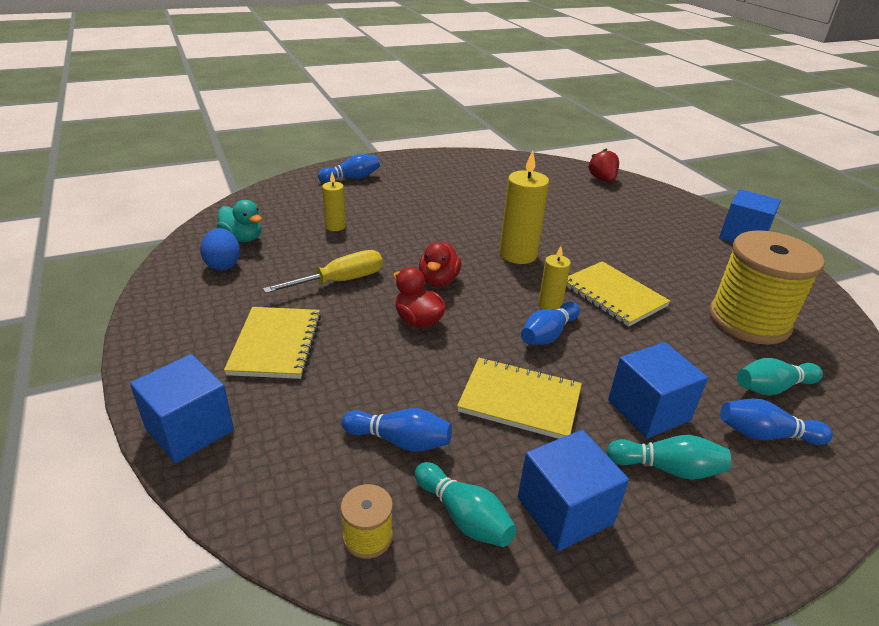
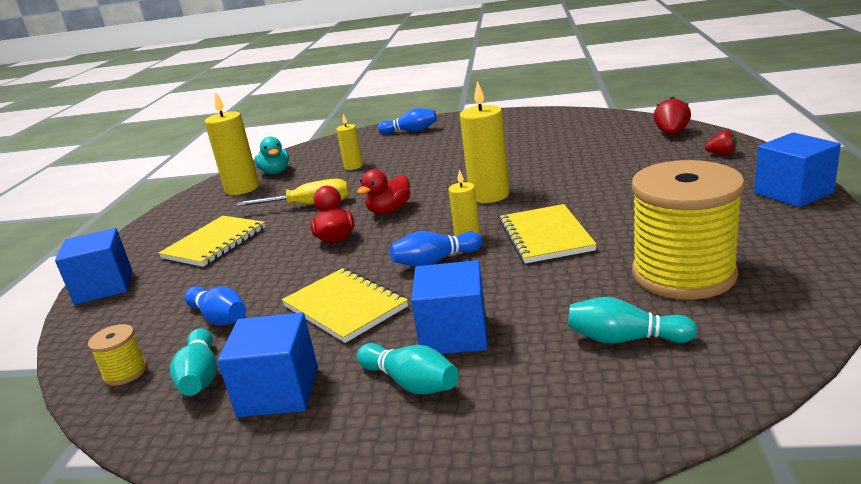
camera: 35 degrees right, 10 degrees down
blue egg [200,228,240,270] -> yellow candle [204,92,259,195]
blue bowling pin [720,399,833,445] -> none
none -> red strawberry [705,130,737,155]

